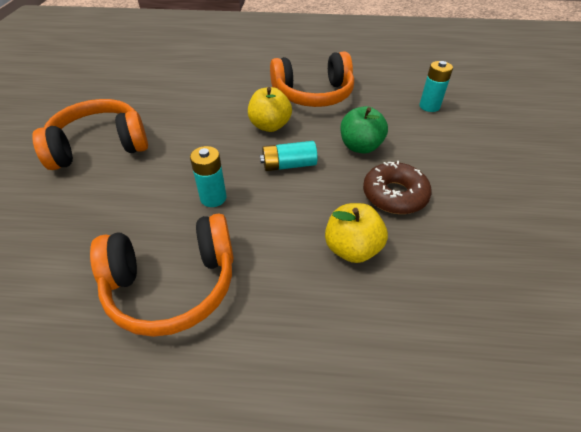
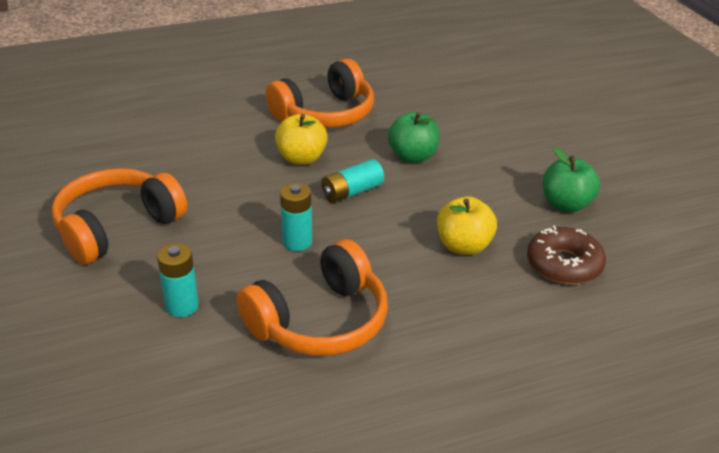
camera: 25 degrees left, 10 degrees down
brown donut [363,161,432,214] -> brown donut moved to [527,225,606,284]
turquoise battery [420,61,453,112] -> turquoise battery moved to [157,243,199,317]
none -> green apple [543,147,600,212]

